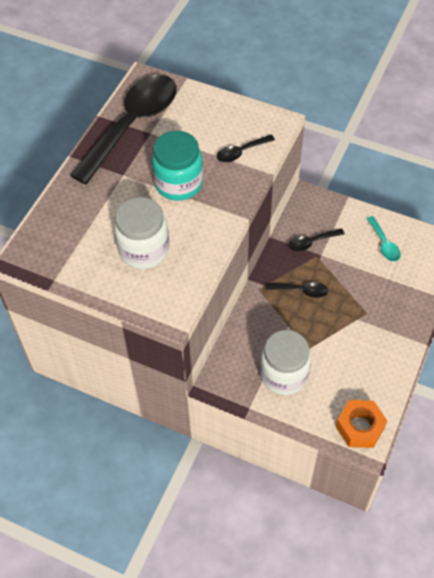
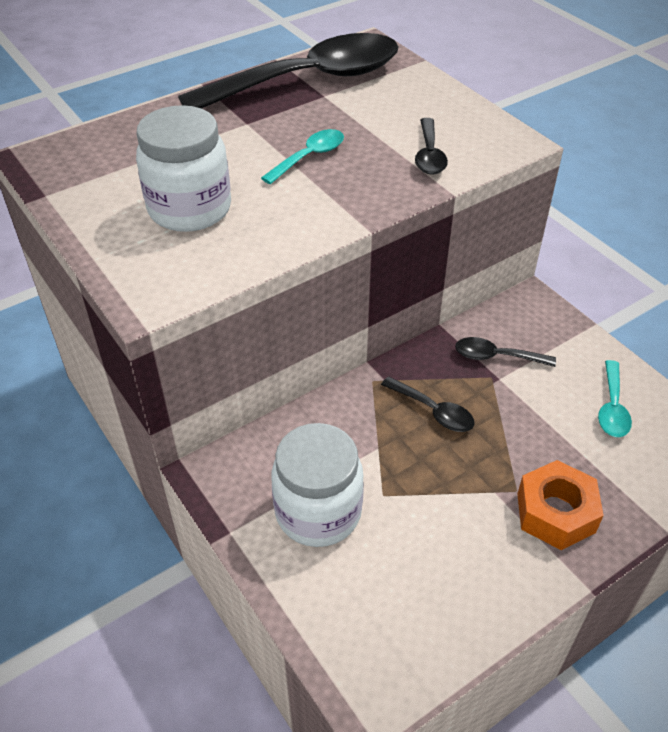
camera: 30 degrees right, 10 degrees down
turquoise jar [152,131,203,201] -> turquoise spoon [261,129,344,184]
black spoon [217,135,275,162] -> black spoon turned 90 degrees counterclockwise [415,118,448,175]
orange nut [336,400,387,448] -> orange nut moved to [517,460,604,550]

